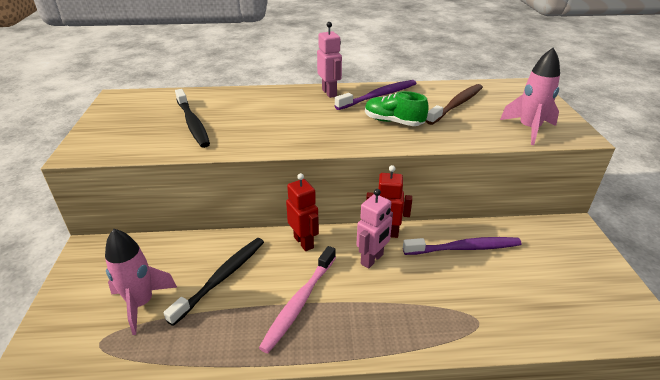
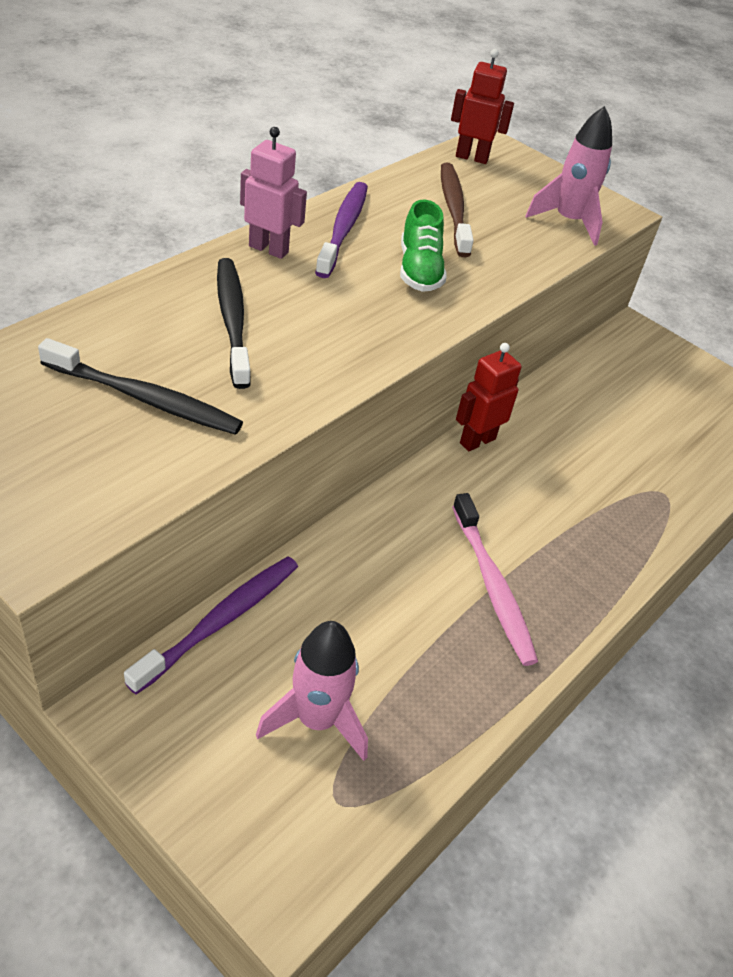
camera: 50 degrees left, 10 degrees up
black toothbrush [163,238,264,326] -> black toothbrush moved to [217,258,251,389]
red robot [286,173,319,251] -> red robot moved to [451,49,514,164]
pink robot [356,189,393,269] -> none
green shoe [365,91,429,126] -> green shoe turned 75 degrees counterclockwise [400,200,447,292]
purple toothbrush [403,237,522,255] -> purple toothbrush moved to [124,556,298,694]

